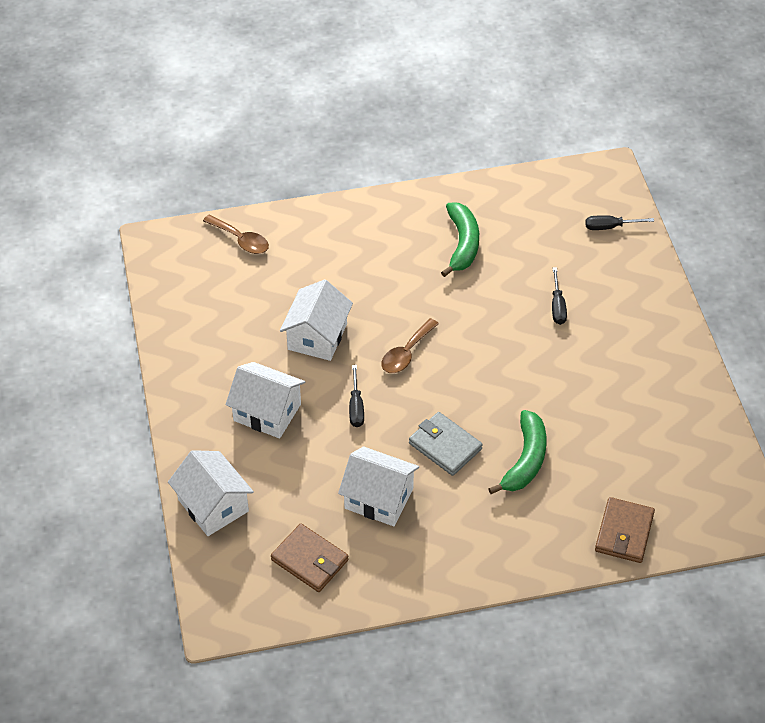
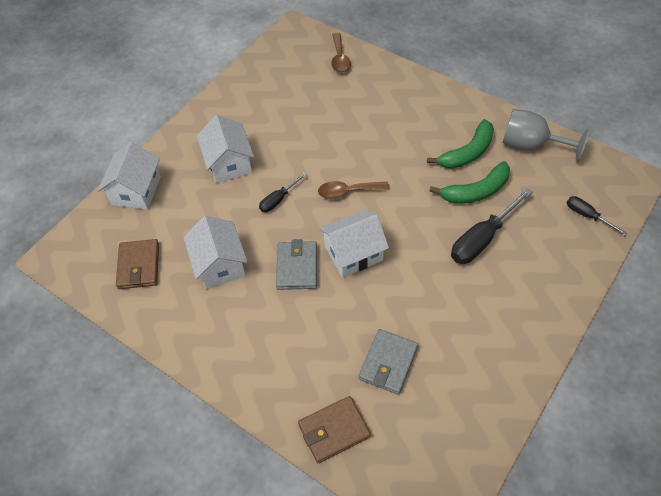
camera: 50 degrees right, 5 degrees up
white house [280,279,353,361] -> white house moved to [319,210,389,278]
green banana [488,410,547,494] -> green banana moved to [430,161,510,204]
black screwdriver [552,267,567,325] -> black screwdriver [451,188,532,264], size x1.79
none -> grey wallet [359,329,418,395]
none -> grey goblet [503,109,589,162]

